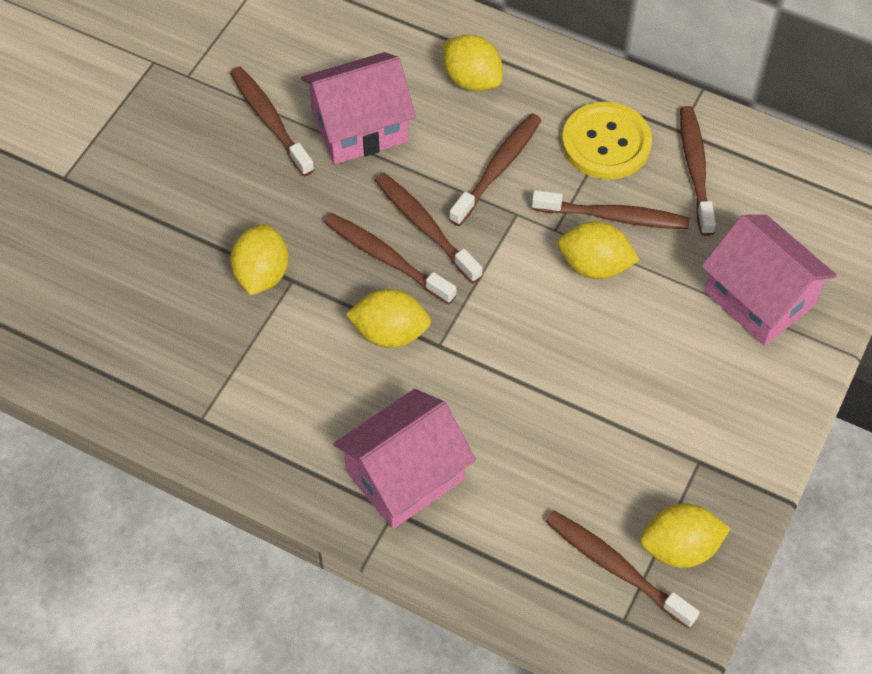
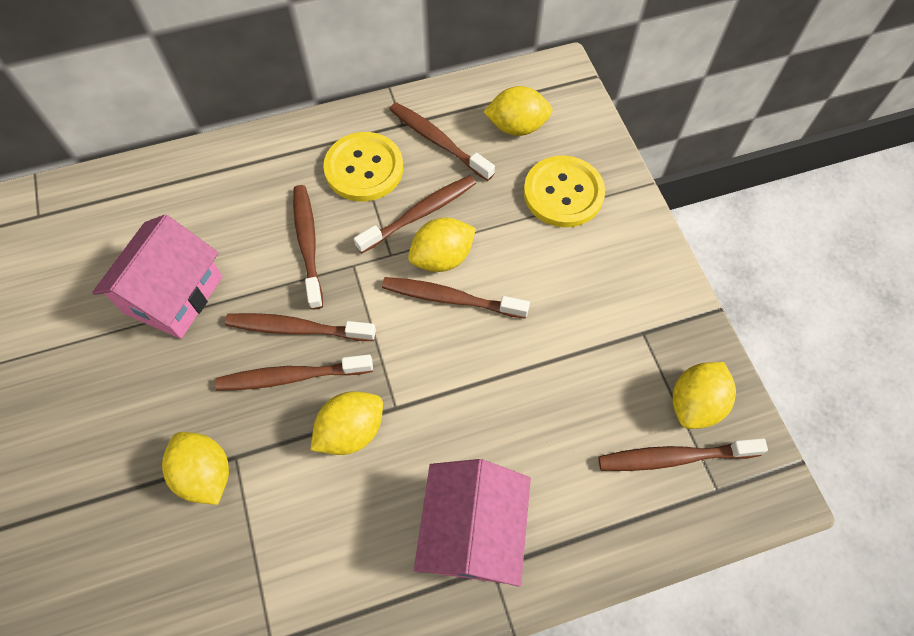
camera: 45 degrees left, 5 degrees up
brown toothbrush [230,67,314,176] -> brown toothbrush moved to [382,277,530,319]
yellow lemon [443,35,503,92] -> yellow lemon moved to [484,86,553,136]
pink house [701,215,837,346] -> yellow button [524,155,605,227]

